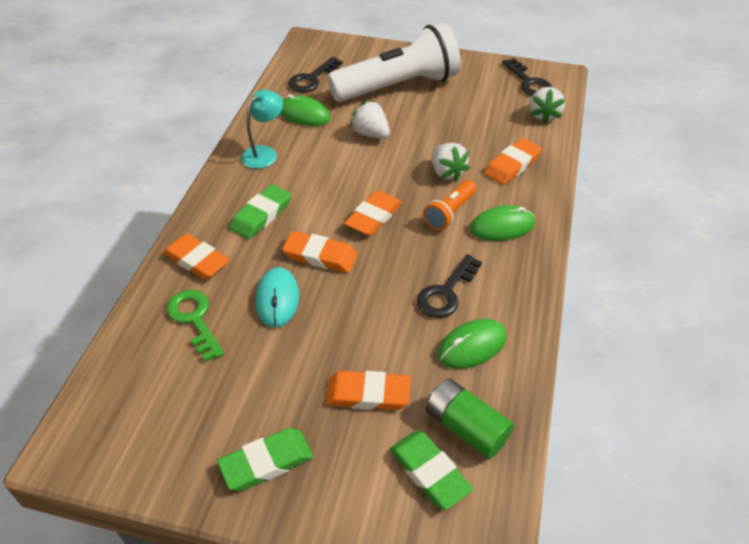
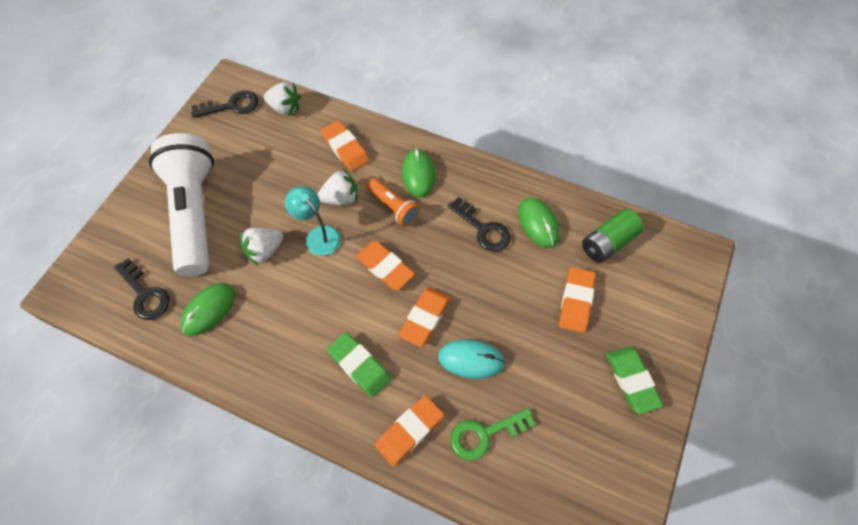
camera: 80 degrees left, 15 degrees up
turquoise lamp [241,90,283,169] -> turquoise lamp moved to [285,186,341,256]
green eraser [389,431,473,510] -> none

